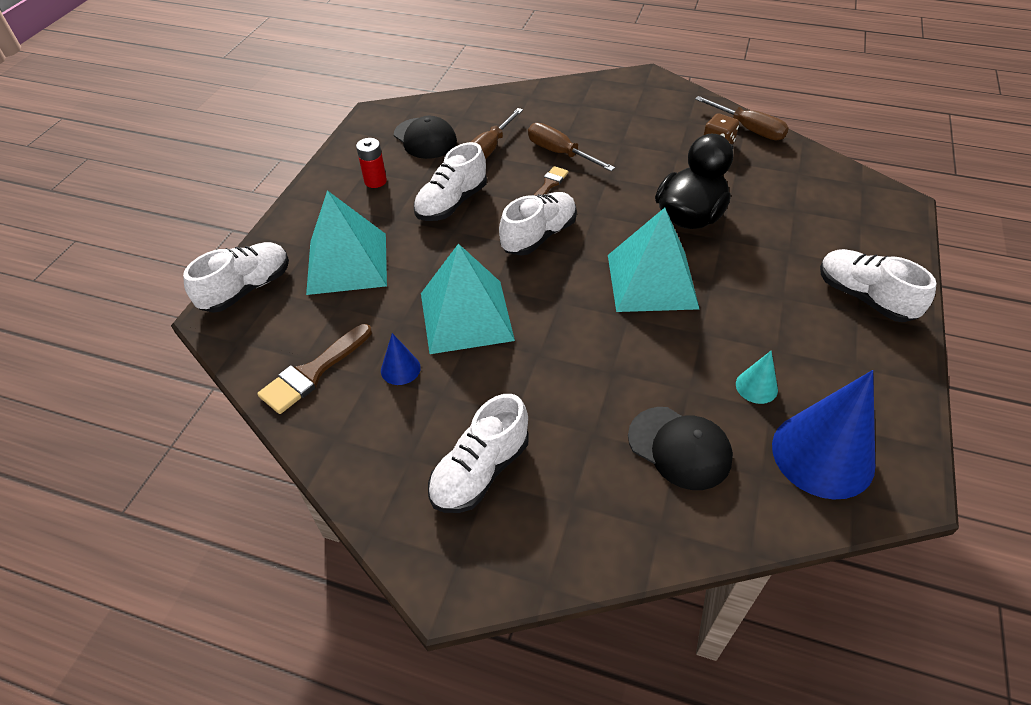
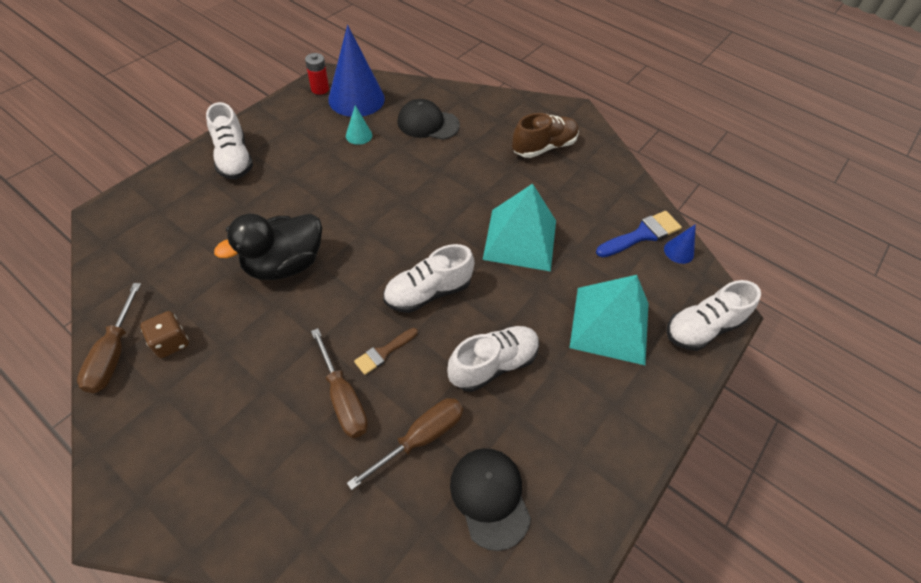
camera: 165 degrees left, 5 degrees up
brown brush [257,324,372,414] -> blue brush [596,211,682,257]
red battery [356,138,387,188] -> red battery moved to [305,53,329,95]
blue cone [381,333,421,385] -> blue cone moved to [664,224,696,264]
white shoe [428,394,528,513] -> brown shoe [512,113,579,158]
turquoise pyramid [608,208,699,312] -> none
black cap [628,407,733,490] -> black cap turned 45 degrees counterclockwise [397,99,460,140]
brown screwdriver [695,96,789,140] -> brown screwdriver turned 150 degrees counterclockwise [77,283,141,393]

